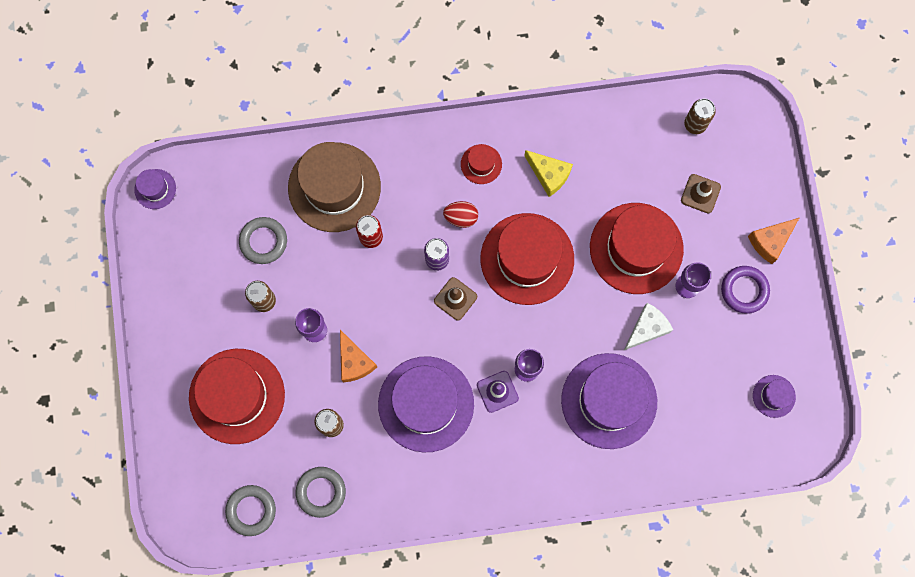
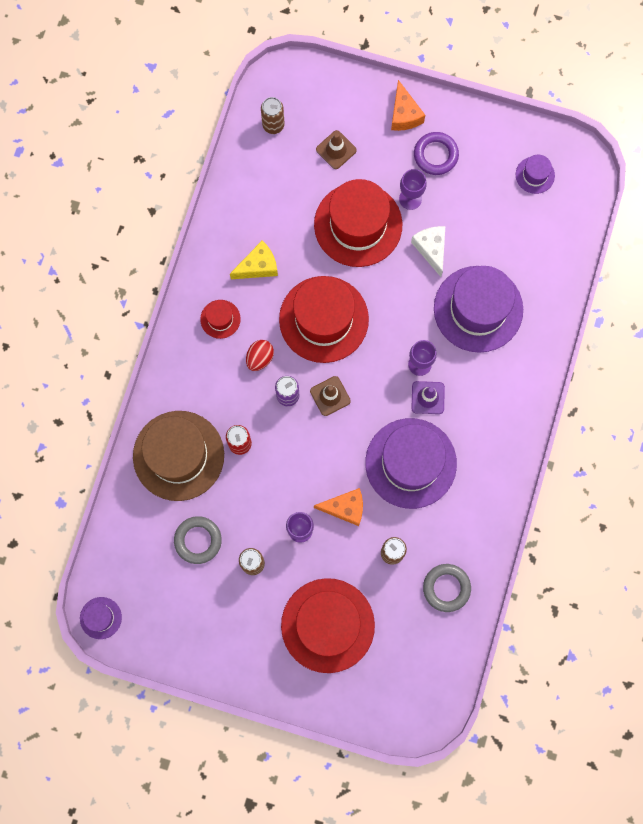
camera: 65 degrees left, 0 degrees up
grey ring [225,485,276,536] -> none

